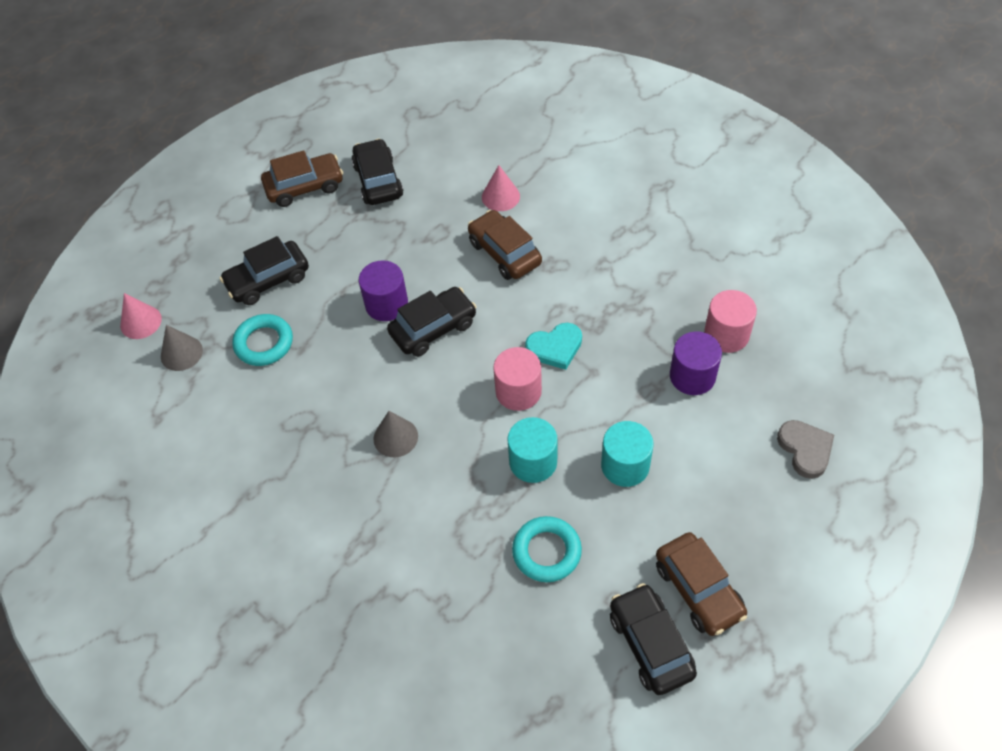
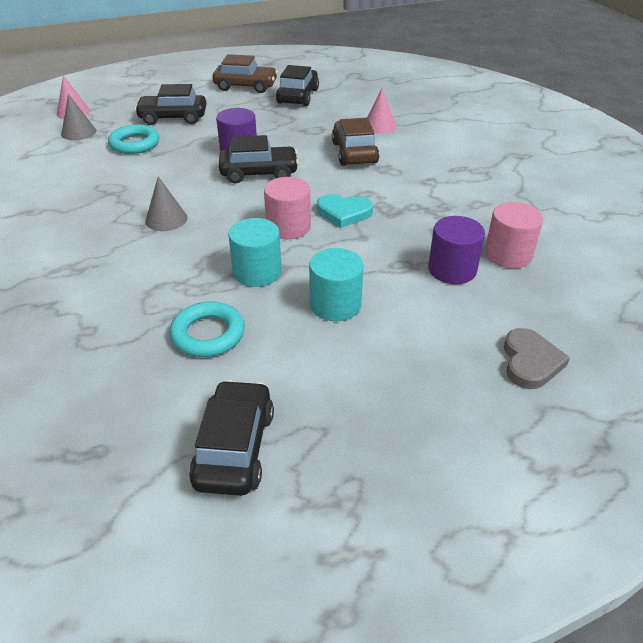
camera: 25 degrees right, 15 degrees down
brown car [656,532,747,636] -> none

